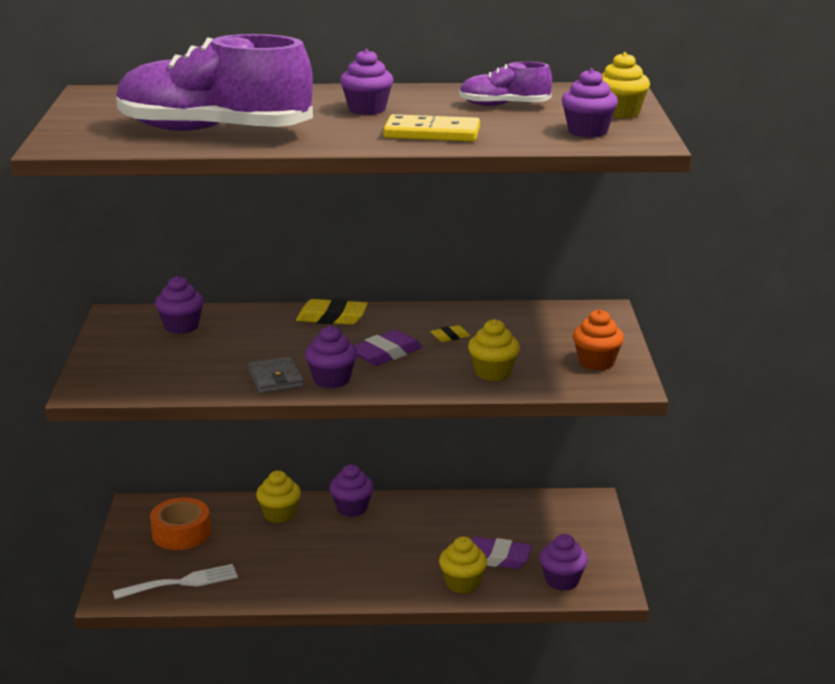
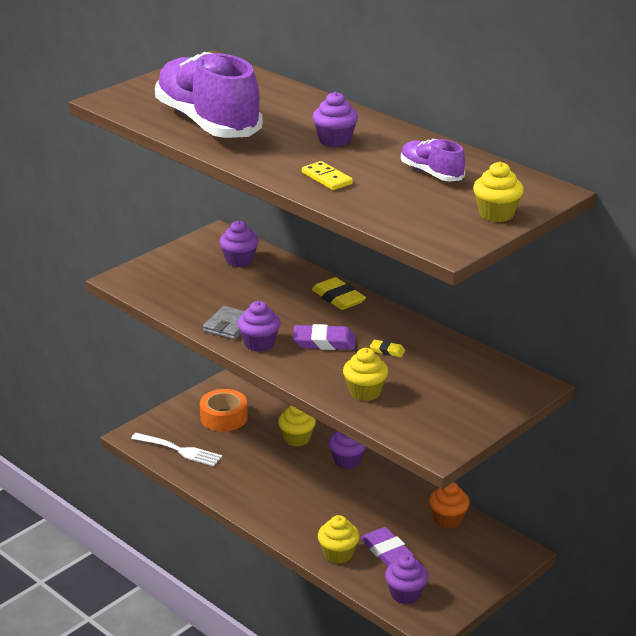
camera: 45 degrees right, 5 degrees up
yellow domino [383,114,480,142] -> yellow domino [302,161,353,190], size x0.66
purple cupcake [561,68,618,138] -> none
orange cupcake [573,309,624,371] -> orange cupcake moved to [429,482,470,528]

